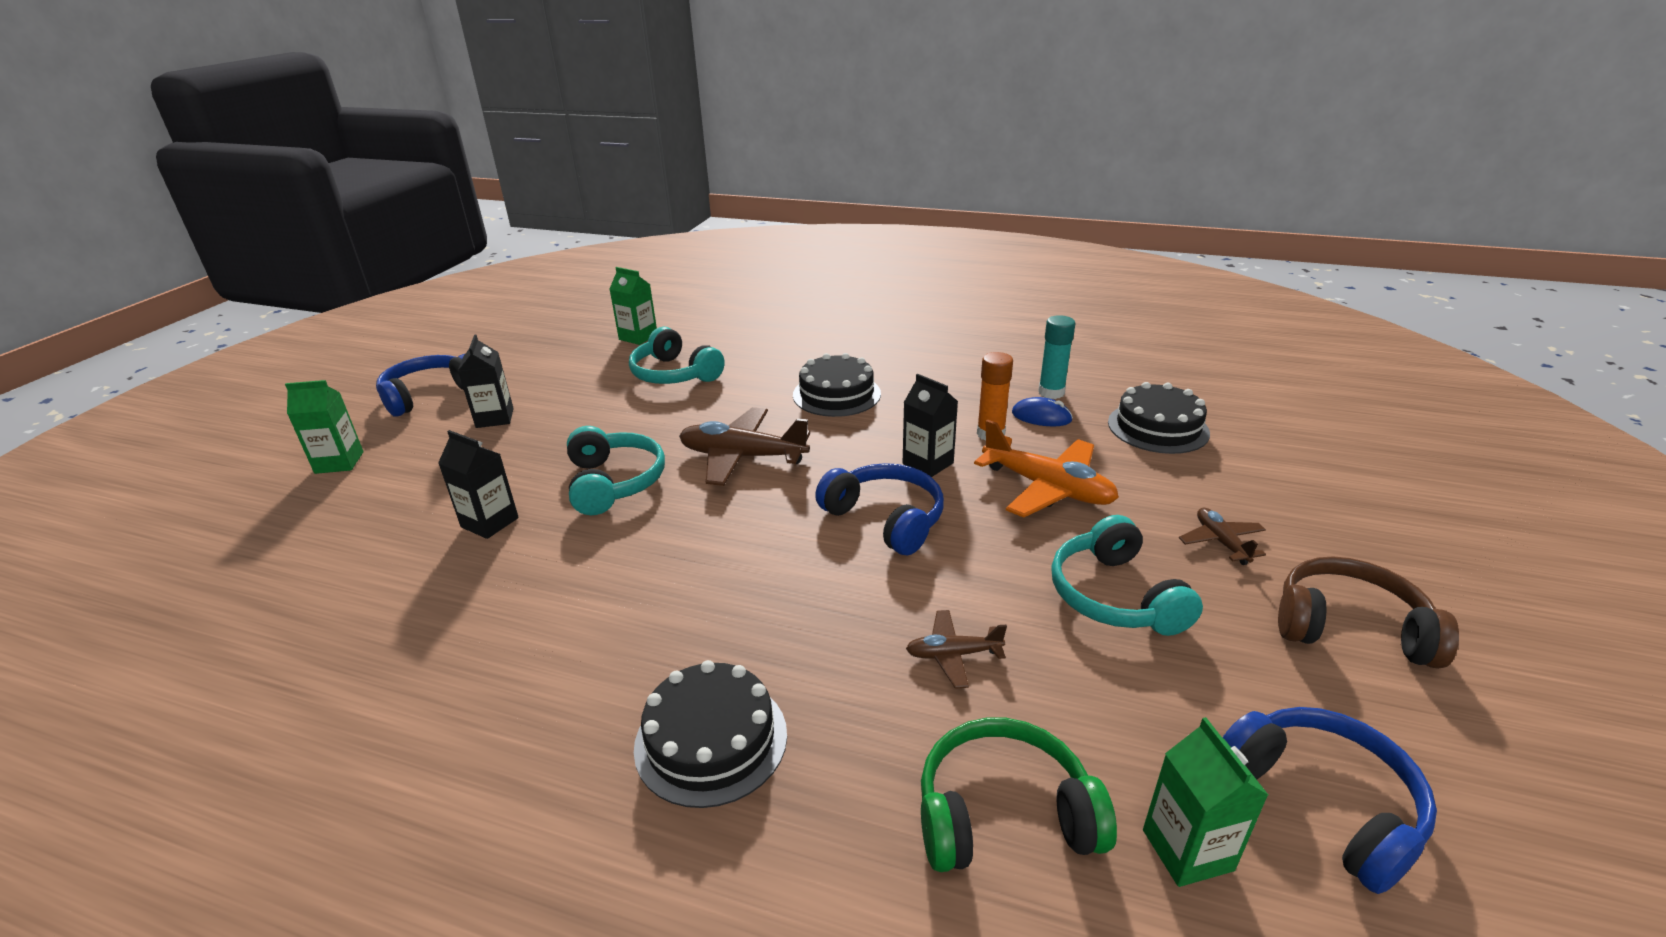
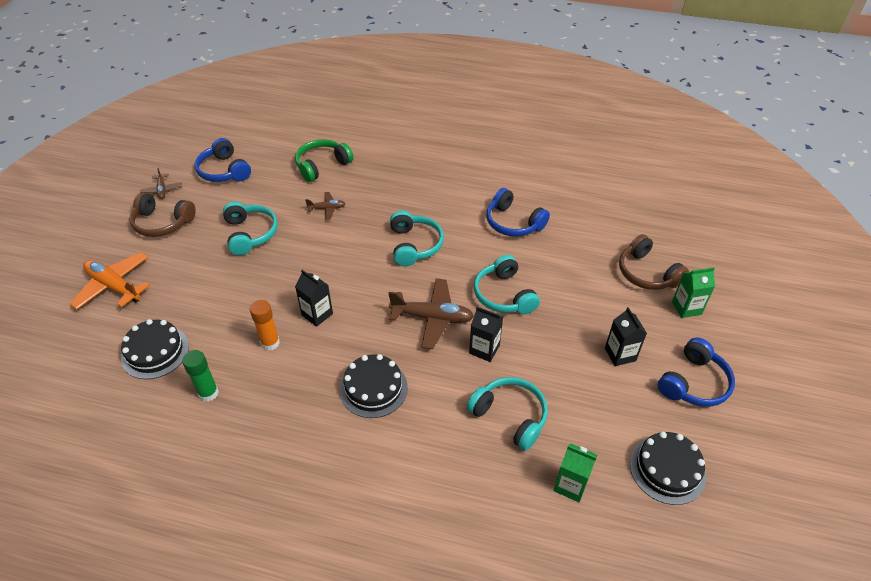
camera: 175 degrees right, 15 degrees up
black carton [438,430,519,539] -> black carton moved to [469,307,503,362]
black cake [634,660,787,808] -> black cake moved to [630,432,706,505]
blue headphones [815,463,944,555] -> blue headphones moved to [486,188,550,237]
green headphones [921,718,1117,872] -> green headphones turned 150 degrees clockwise [295,139,353,182]
orange plane [974,419,1119,517] -> orange plane moved to [69,252,150,310]
blue mouse [1012,397,1073,427] -> none
turquoise glue stick [1038,315,1076,399] -> green glue stick [182,350,219,401]
green carton [1143,717,1268,887] -> none
brown plane [1179,508,1266,565] -> brown plane moved to [140,168,182,199]
none -> turquoise headphones [390,211,444,266]
none -> brown headphones [619,234,689,290]

